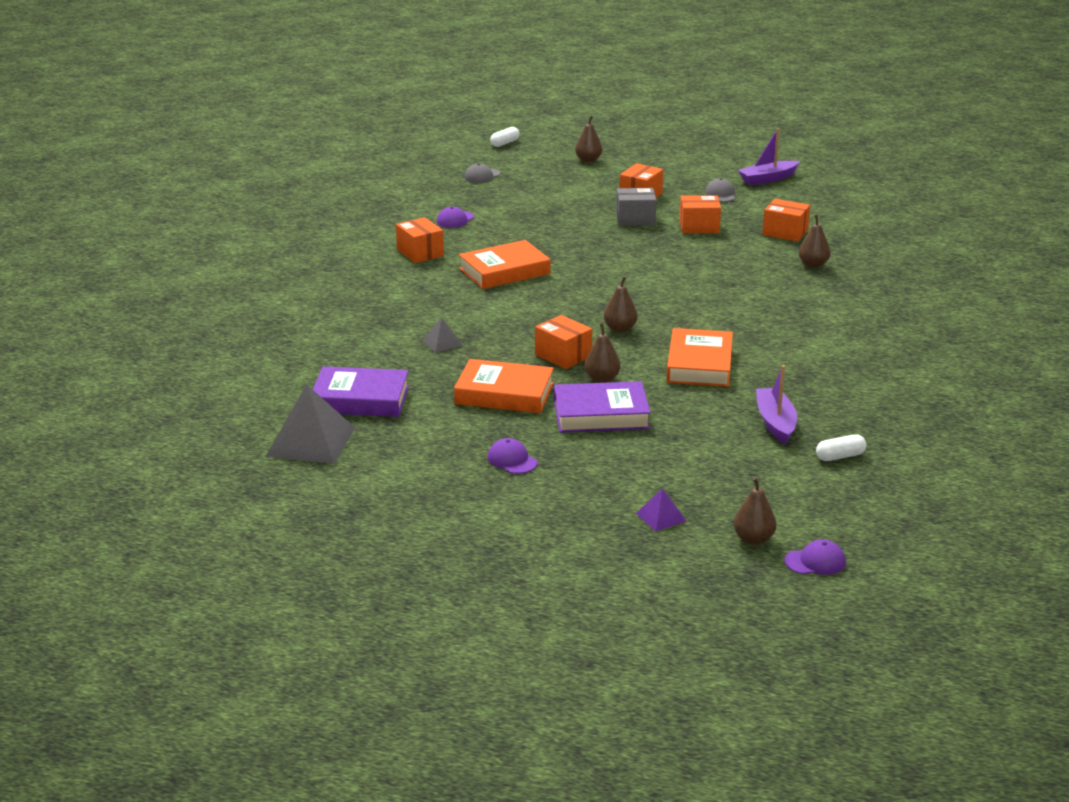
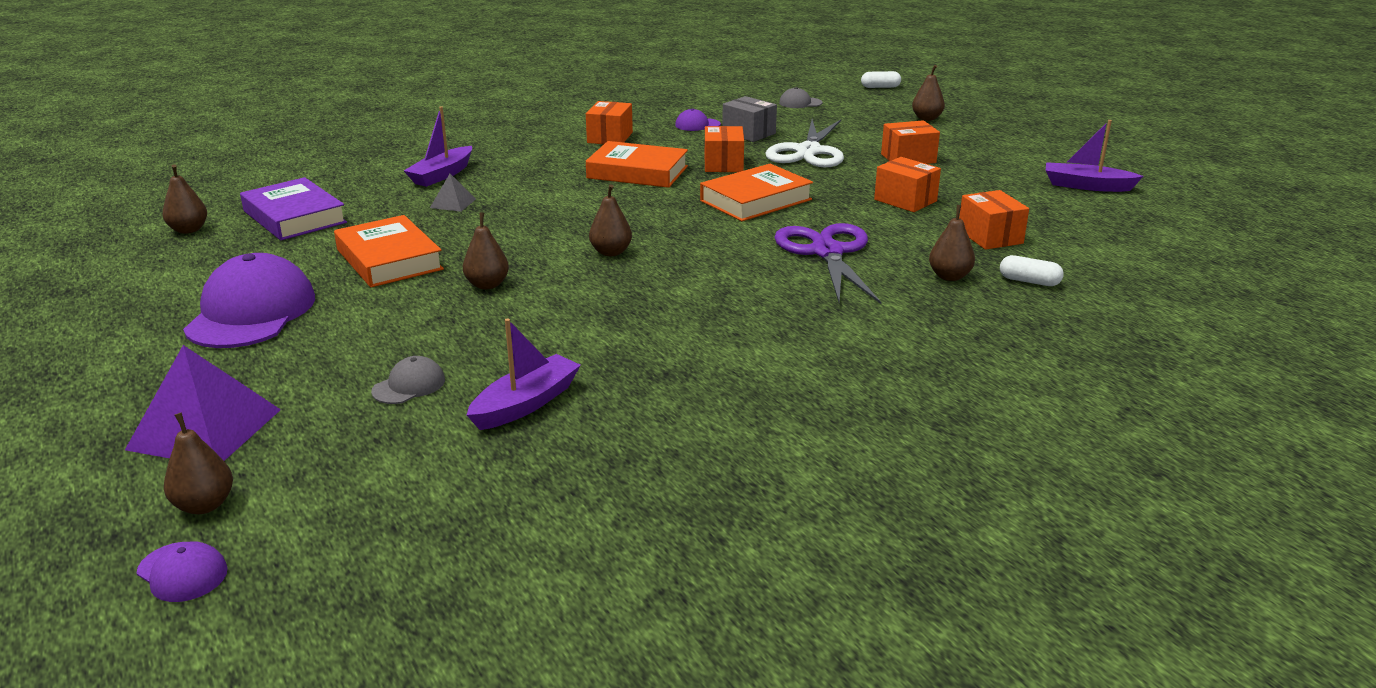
camera: 45 degrees right, 0 degrees up
grey pyramid [266,384,355,464] -> brown pear [163,164,207,234]
purple cap [487,438,537,474] -> purple cap [183,253,315,348], size x2.20
orange box [535,315,592,369] -> orange box moved to [705,126,744,172]
purple book [554,381,651,433] -> none
grey box [616,188,657,226] -> grey box moved to [722,96,777,142]
purple pyramid [636,488,686,531] -> purple pyramid [125,345,281,461], size x2.06
orange book [666,328,733,387] -> orange book moved to [700,164,813,221]
grey cap [705,178,735,202] -> grey cap moved to [371,356,445,404]
white capsule [816,434,866,461] -> white capsule moved to [1000,255,1064,286]
none -> purple boat [404,106,472,187]
none -> white scissors [765,119,844,167]
none -> purple scissors [774,223,881,304]

